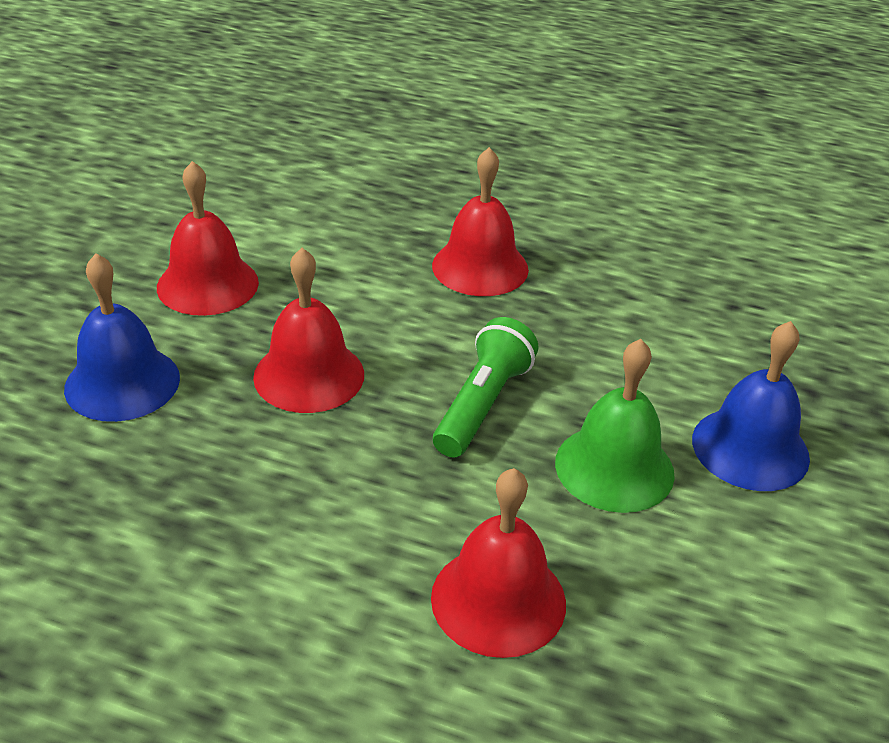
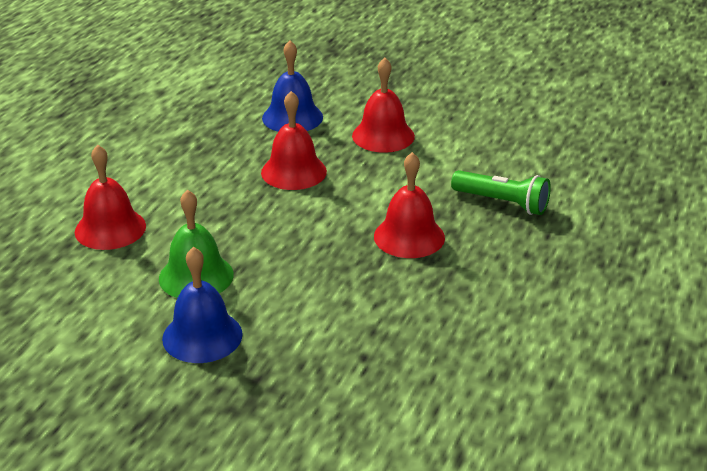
camera: 95 degrees right, 5 degrees down
green flashlight [433,317,539,458] -> green flashlight moved to [451,170,551,215]

